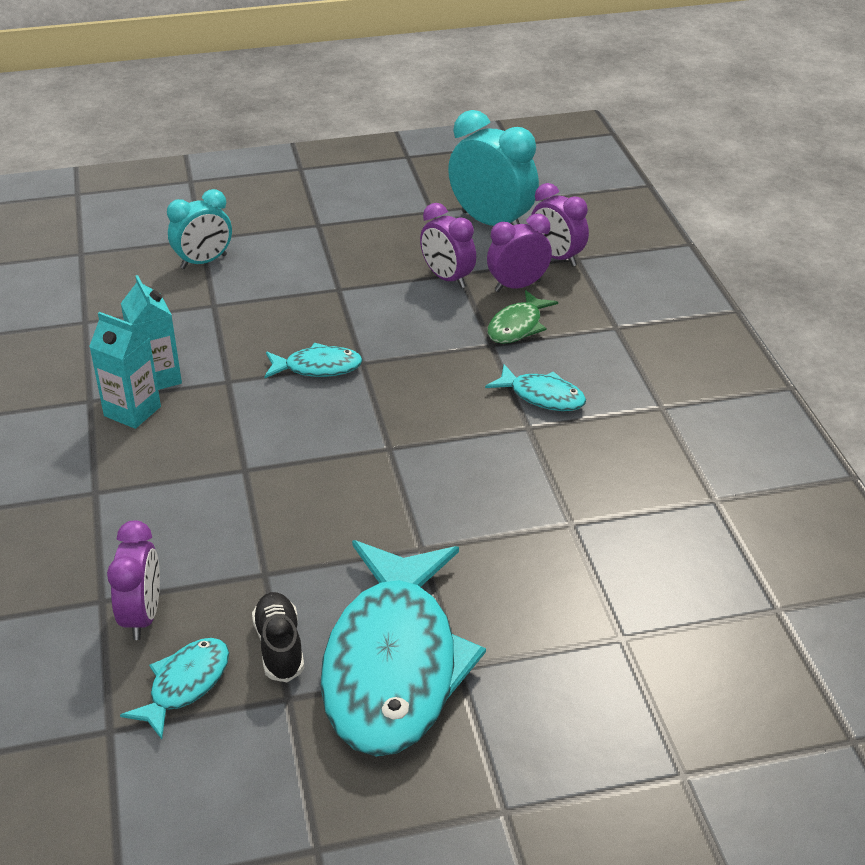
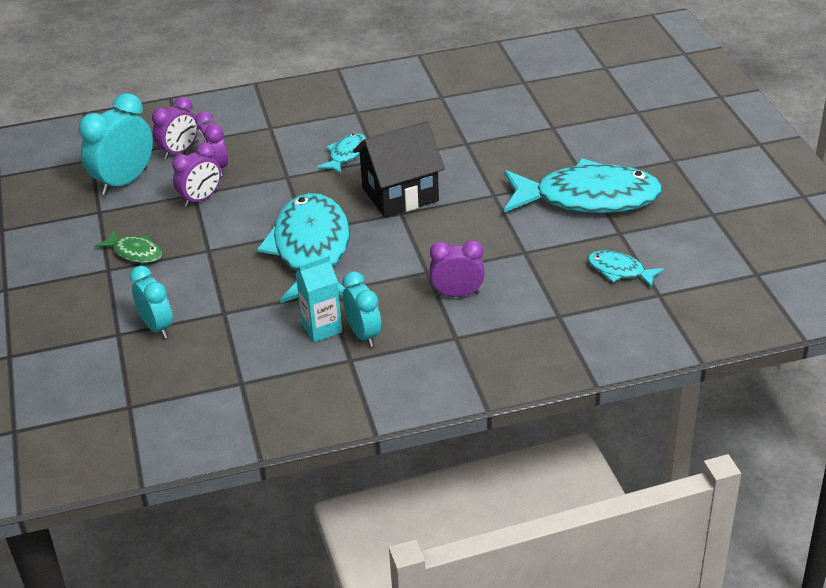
camera: 90 degrees left, 0 degrees up
turquoise carton [89,312,161,429] -> turquoise clock [342,271,381,347]
purple clock [107,520,160,640] -> purple clock moved to [430,240,485,297]
black shoe [252,592,304,682] -> none
turquoise fish [264,343,363,378] -> turquoise fish [257,193,350,303], size x2.24
green fish [488,290,558,344] -> green fish moved to [95,230,162,263]
none -> black house [353,121,445,217]

